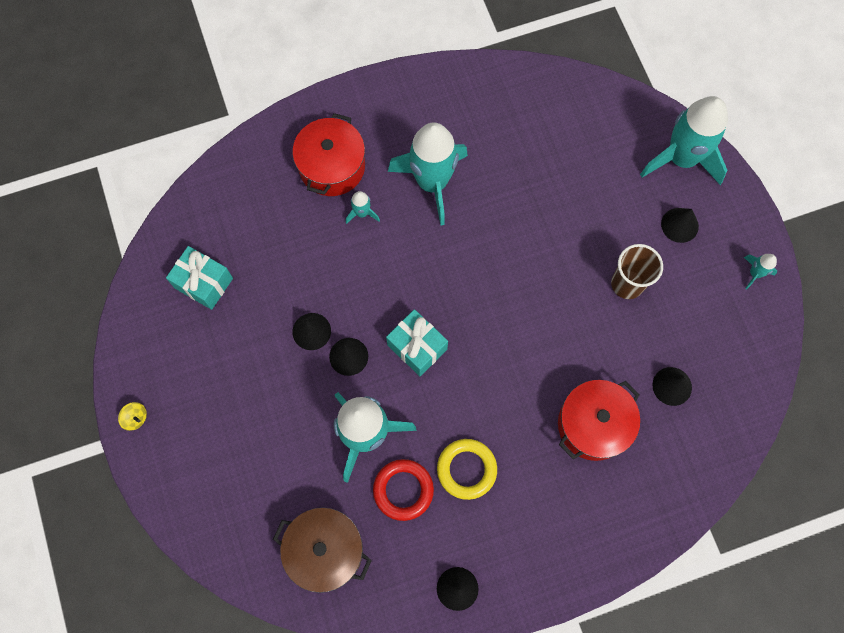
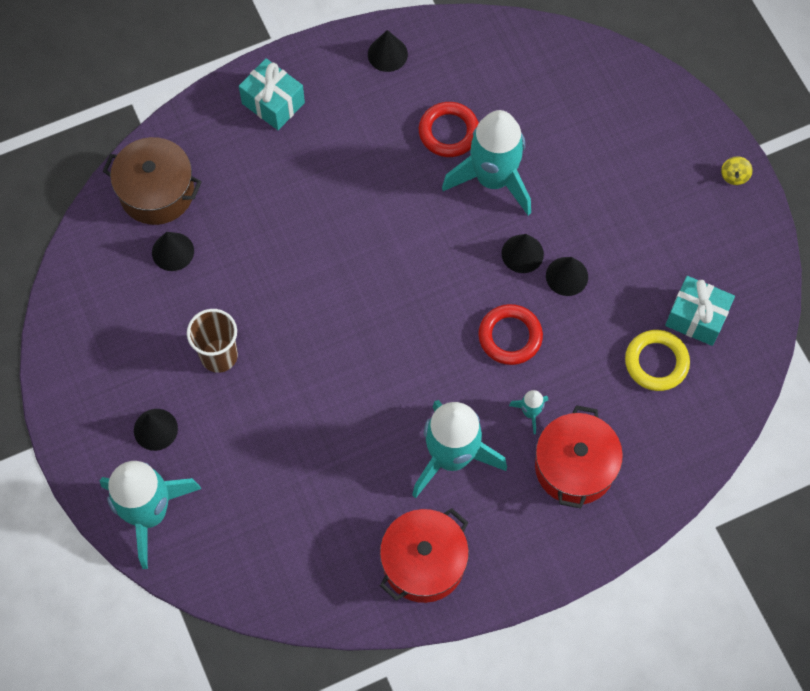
camera: 175 degrees right, 5 degrees down
yellow spinning top [118,402,147,431] -> yellow spinning top turned 105 degrees counterclockwise [721,156,753,185]
brown pot [273,508,372,593] -> brown pot moved to [102,137,202,225]
turquoise gift [386,309,448,376] -> turquoise gift moved to [239,58,305,130]
yellow ring [437,439,497,500] -> yellow ring moved to [625,330,690,391]
red pot [558,380,640,461] -> red pot moved to [380,508,469,603]
turquoise rocket [744,254,777,290] -> none
none -> red ring [478,304,543,365]

